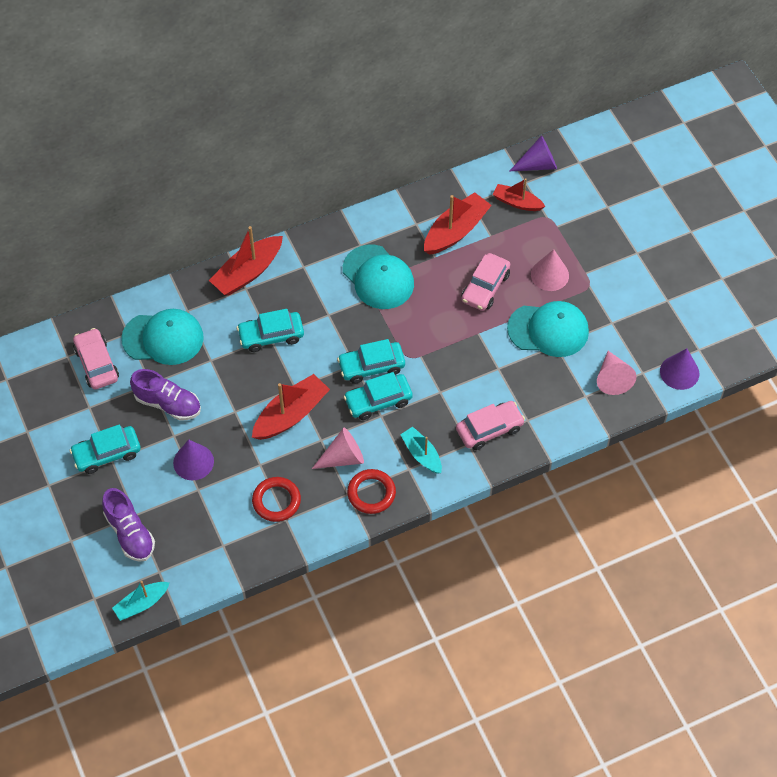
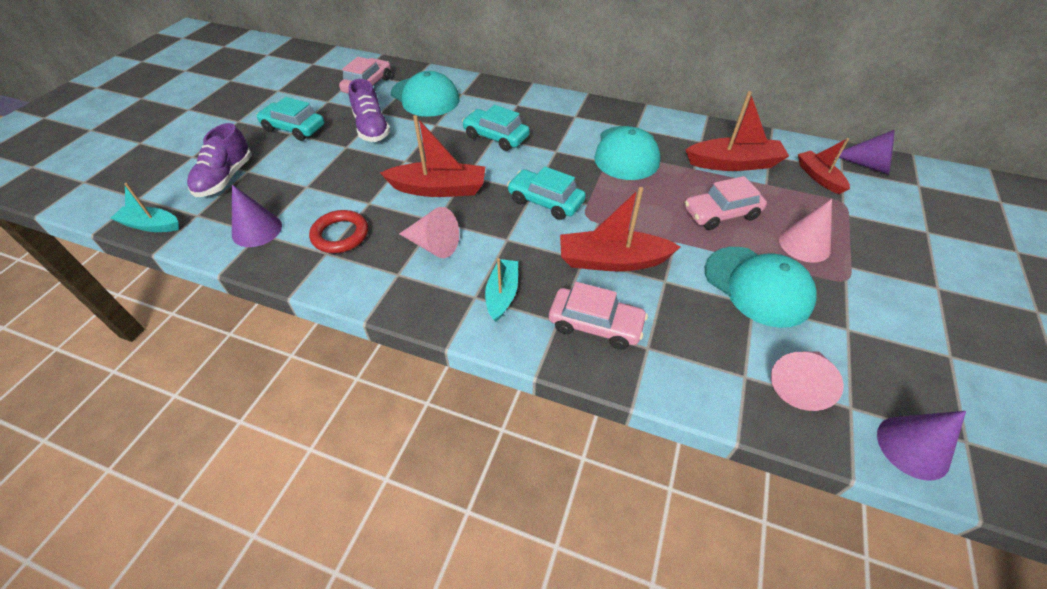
camera: 45 degrees right, 10 degrees down
purple cone [173,439,214,480] -> purple cone moved to [232,184,282,247]
red boat [209,226,283,295] -> red boat moved to [560,187,681,272]
turquoise car [343,372,413,420] -> none
red ring [347,469,396,514] -> none

